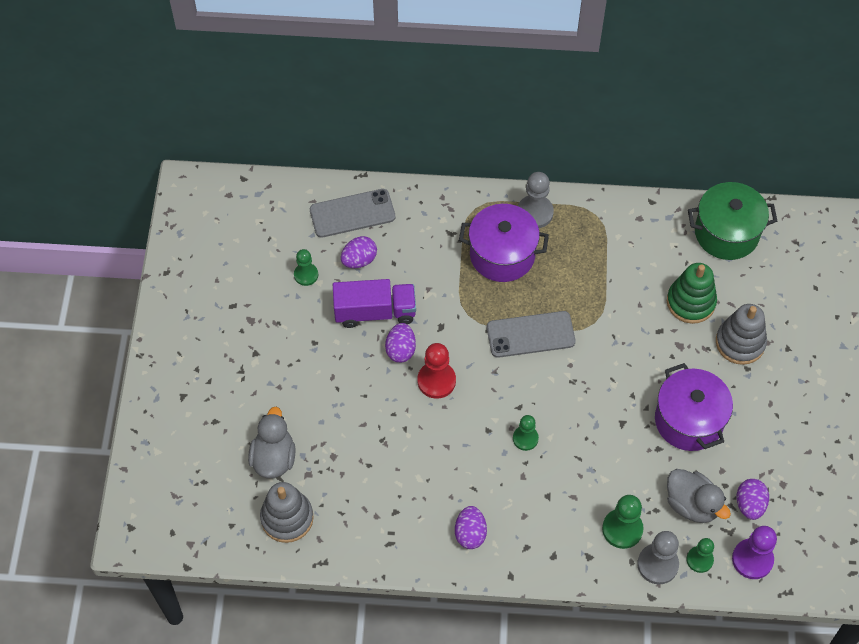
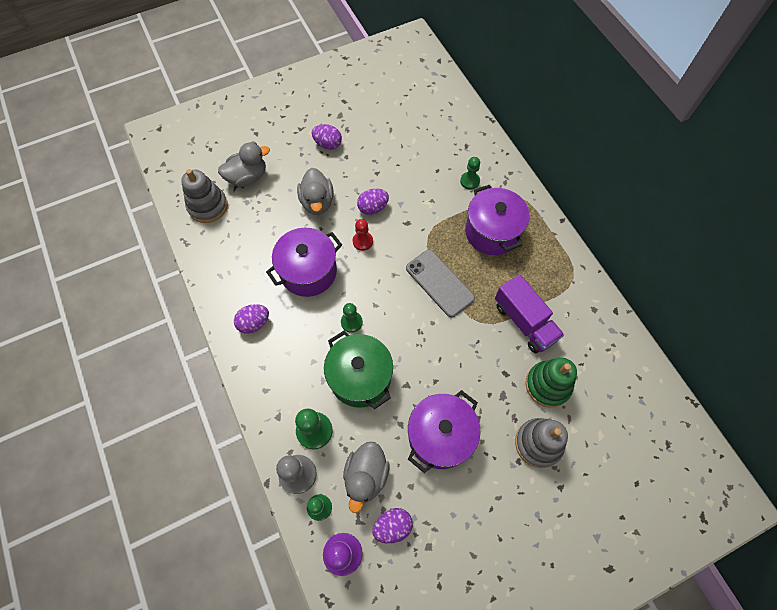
camera: 60 degrees right, 5 degrees up
green pawn [294,249,318,286] -> green pawn moved to [460,157,480,190]
grey phone [310,189,395,238] -> none
purple truck [333,279,416,328] -> purple truck moved to [495,274,564,353]
purple egg [341,236,377,268] -> purple egg moved to [312,124,342,150]
red pawn [417,343,456,399] -> red pawn [353,219,373,251], size x0.65
grey pawn [518,172,554,228] -> none
green pot [688,182,777,260] -> green pot moved to [324,331,393,409]
none -> purple pot [266,228,342,297]
none -> grey duck [297,168,334,215]

